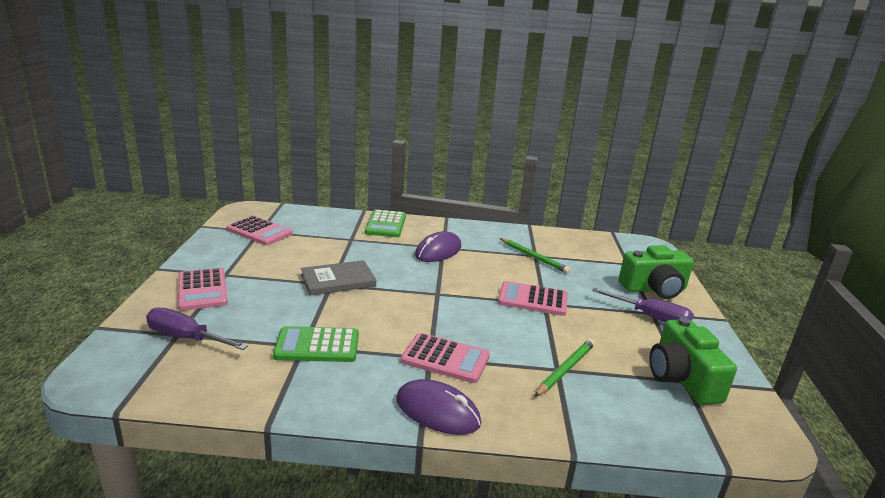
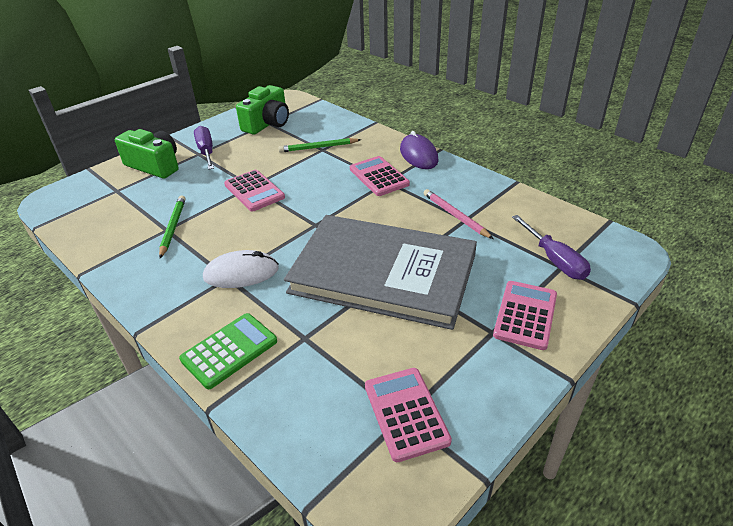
camera: 135 degrees left, 15 degrees up
green calculator [273,326,359,362] -> pink pencil [424,189,493,239]
grey book [301,260,376,296] -> grey book [284,215,477,330], size x2.23
purple mouse [415,231,461,262] -> white mouse [203,250,279,288]

